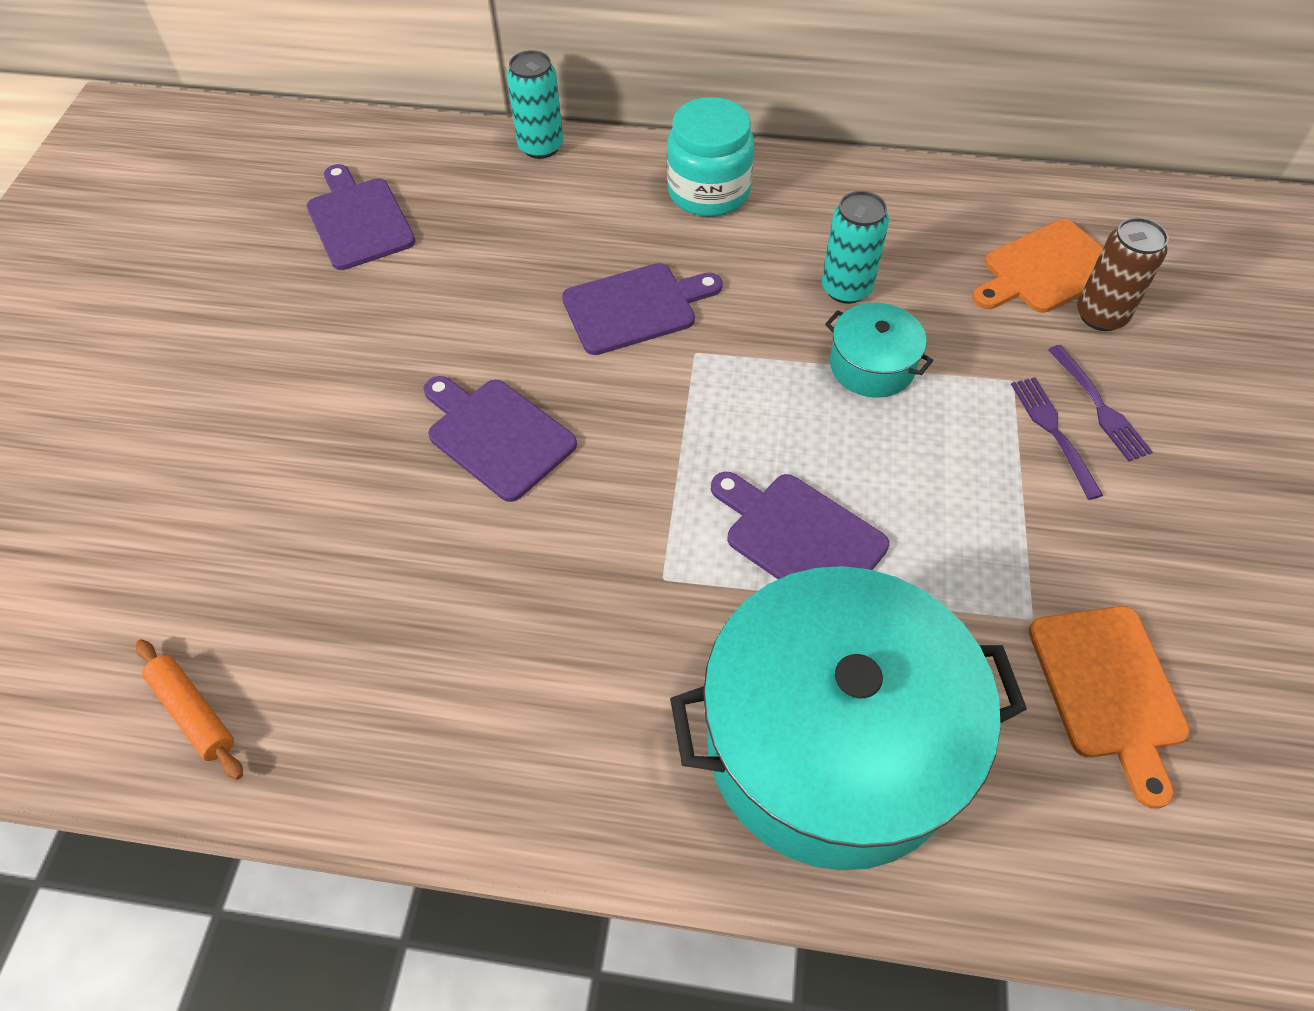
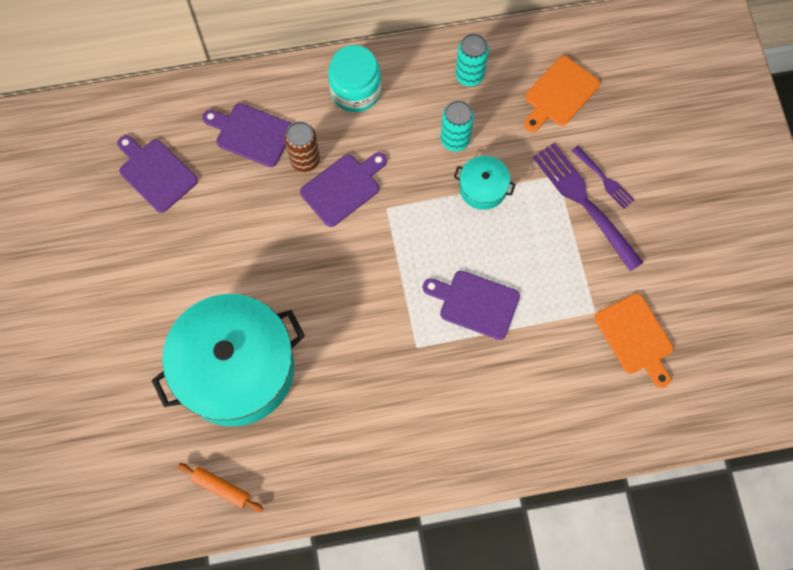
camera: 20 degrees left, 15 degrees up
purple cutting board [424,376,577,502] -> purple cutting board moved to [202,103,292,167]
turquoise can [507,50,563,159] -> turquoise can moved to [455,33,489,87]
turquoise pot [670,566,1027,870] -> turquoise pot moved to [151,294,305,426]
purple fork [1011,377,1103,500] -> purple fork [532,143,644,272], size x1.90
brown can [1077,217,1169,331] -> brown can moved to [285,121,320,172]

